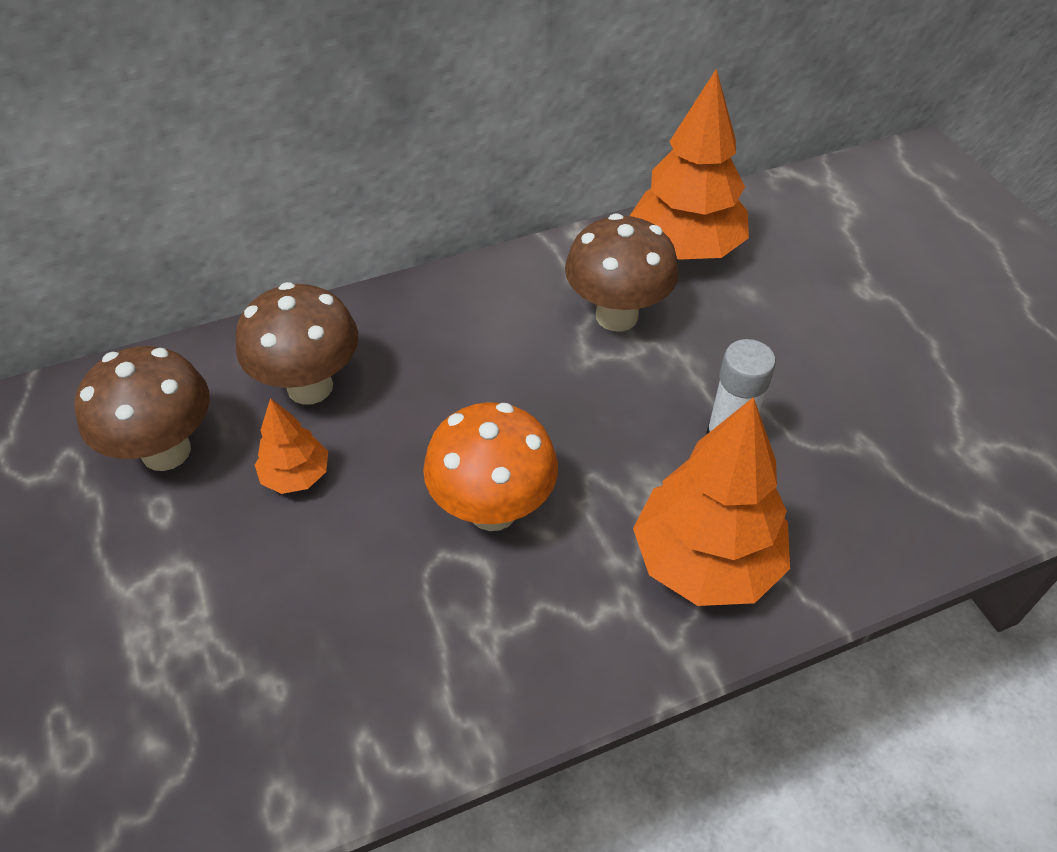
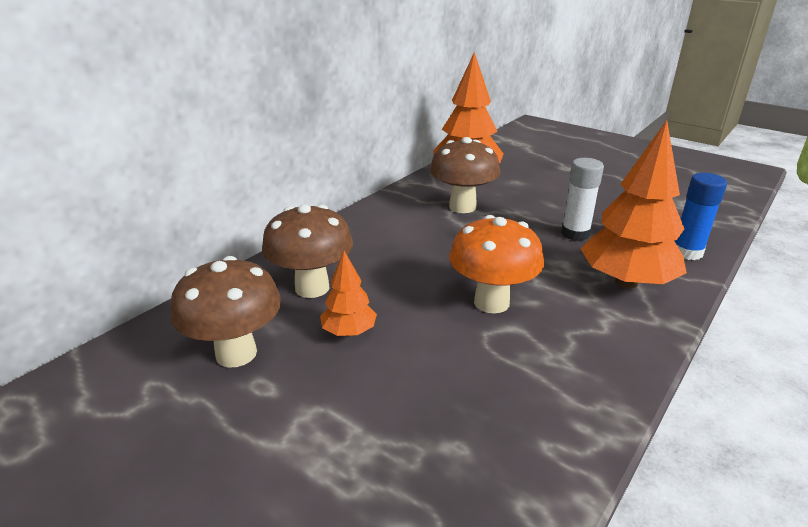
camera: 30 degrees left, 20 degrees down
none -> blue glue stick [674,173,727,260]

